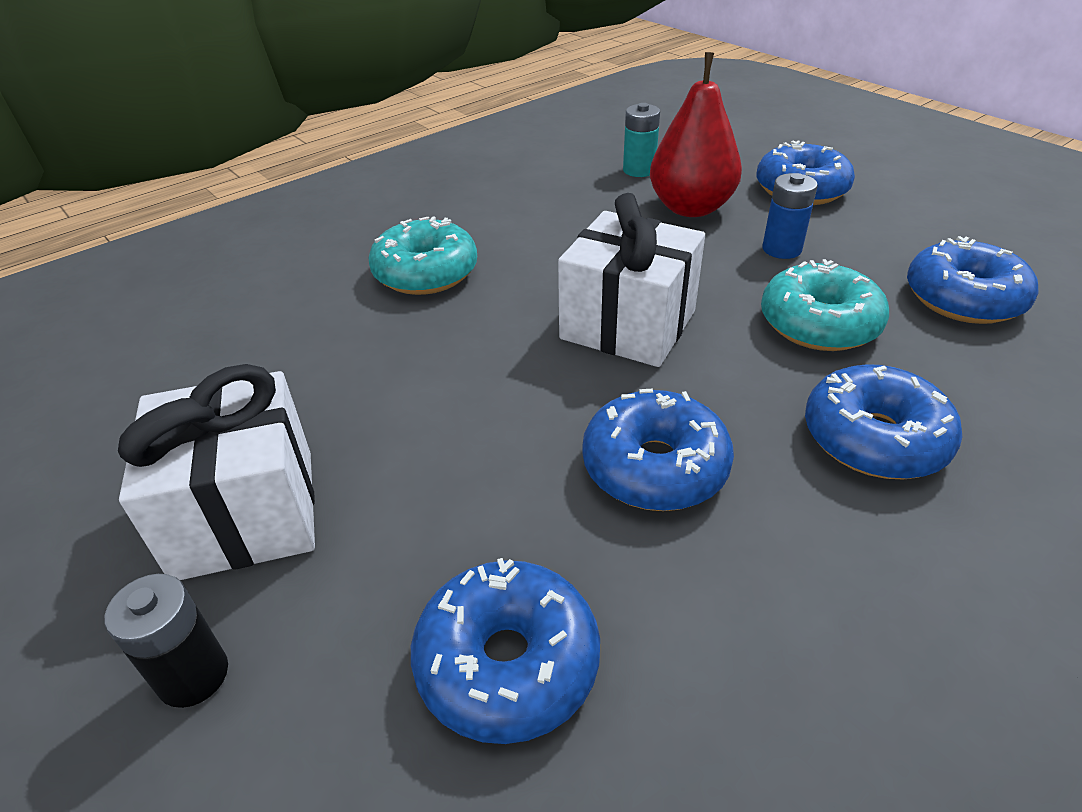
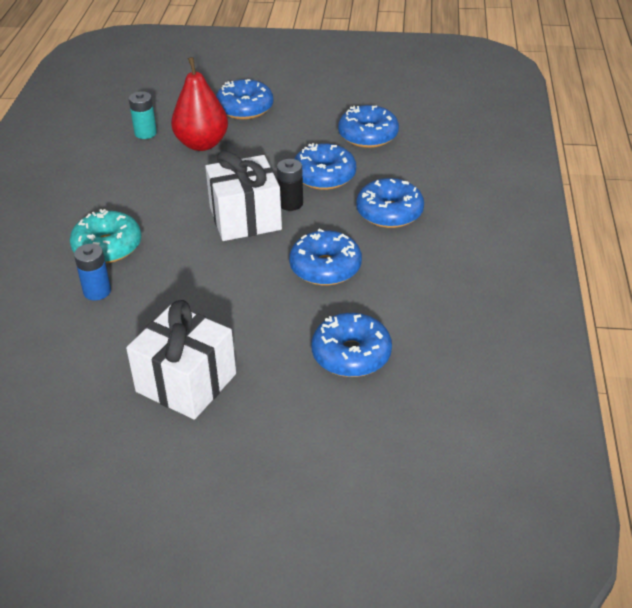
camera: 45 degrees left, 0 degrees up
black battery [105,574,228,708] -> black battery moved to [277,159,303,211]
turquoise donut [761,259,889,351] -> blue donut [295,143,356,190]
blue battery [762,173,818,259] -> blue battery moved to [74,244,111,300]

